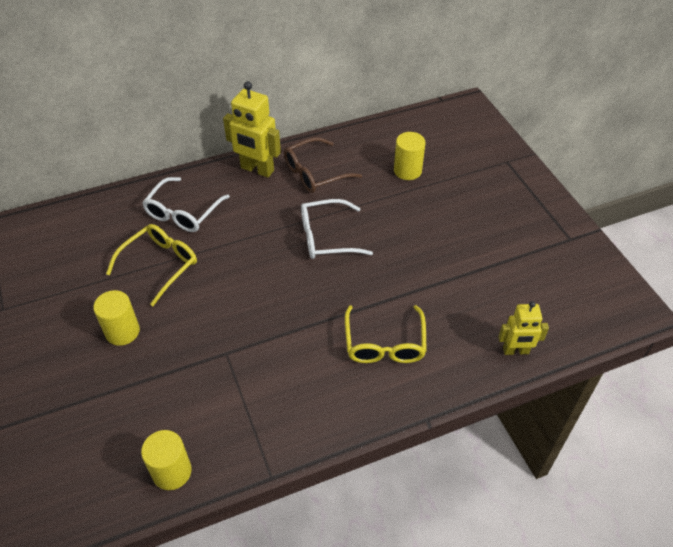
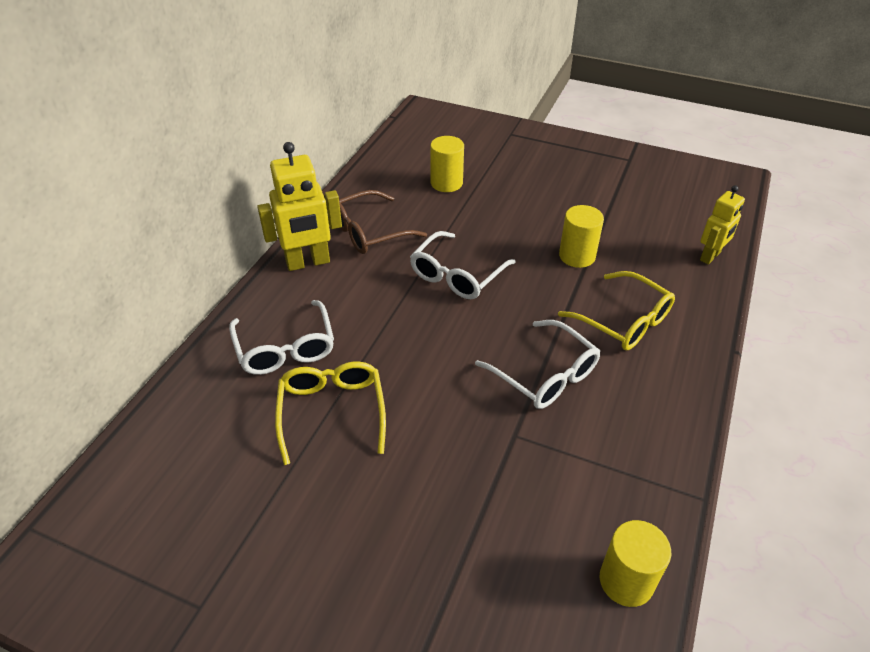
camera: 45 degrees left, 5 degrees down
yellow cylinder [93,290,140,346] -> yellow cylinder moved to [559,205,604,268]
brown glasses [284,137,362,193] -> brown glasses turned 45 degrees clockwise [339,190,427,254]
none -> white glasses [475,320,600,409]

